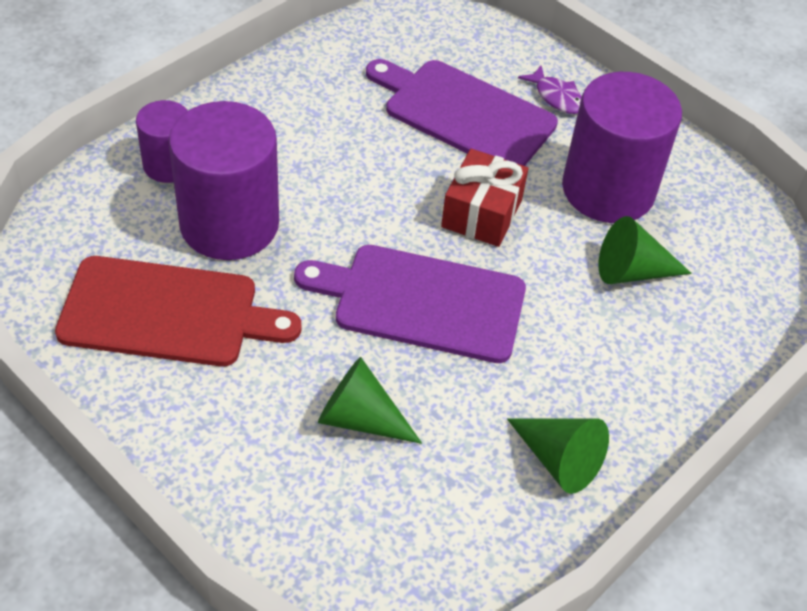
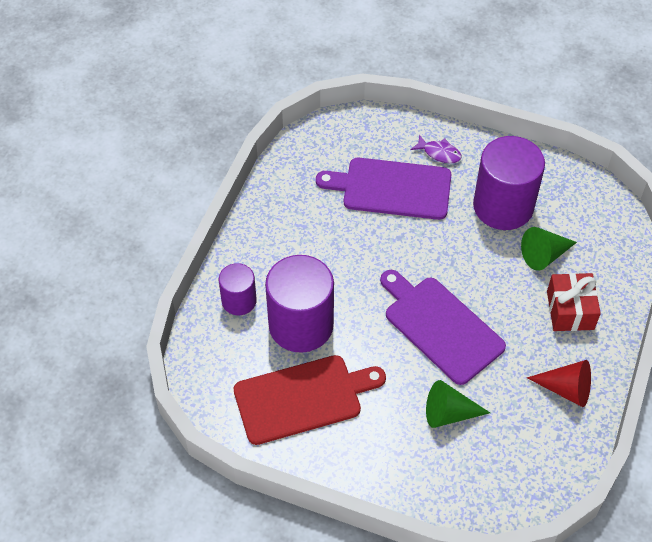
camera: 20 degrees left, 5 degrees up
purple cutting board [294,245,526,363] -> purple cutting board turned 60 degrees clockwise [380,270,506,385]
red gift [441,149,528,247] -> red gift moved to [547,273,601,331]
green cone [507,418,609,494] -> red cone [527,360,591,407]

